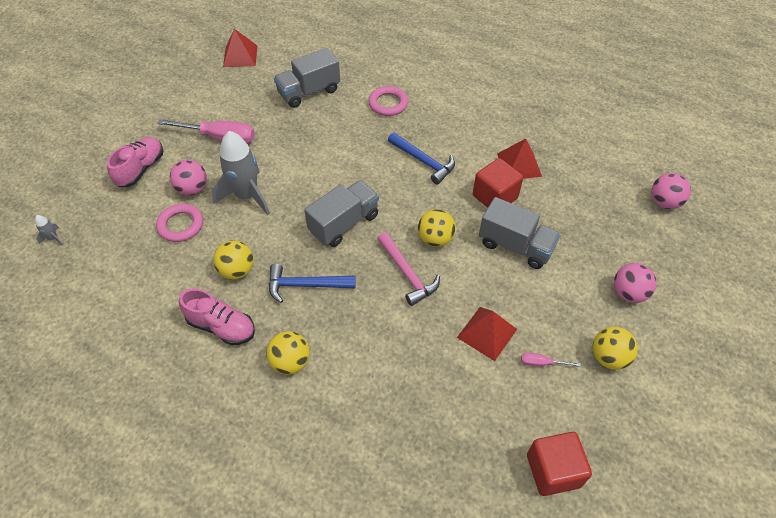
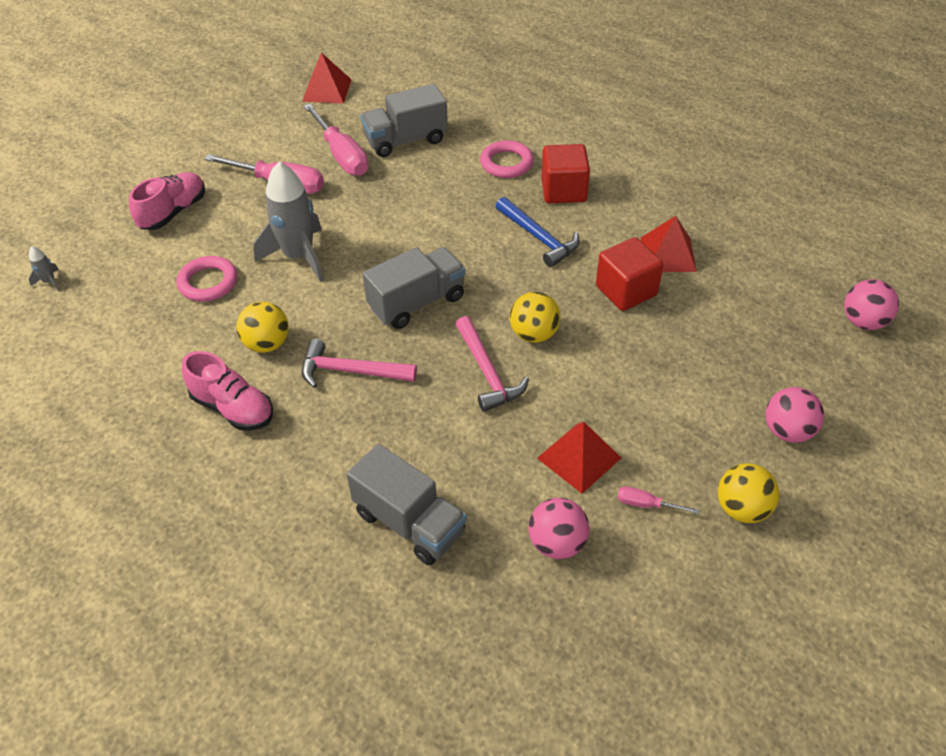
camera: 10 degrees right, 5 degrees down
pink ball [170,160,207,196] -> pink ball moved to [529,498,590,559]
yellow ball [266,331,310,374] -> none
blue hammer [269,264,356,303] -> pink hammer [302,339,417,388]
grey truck [479,197,561,269] -> grey truck moved to [347,444,467,565]
red cube [527,432,592,496] -> red cube moved to [541,144,590,204]
none -> pink screwdriver [304,104,369,176]

